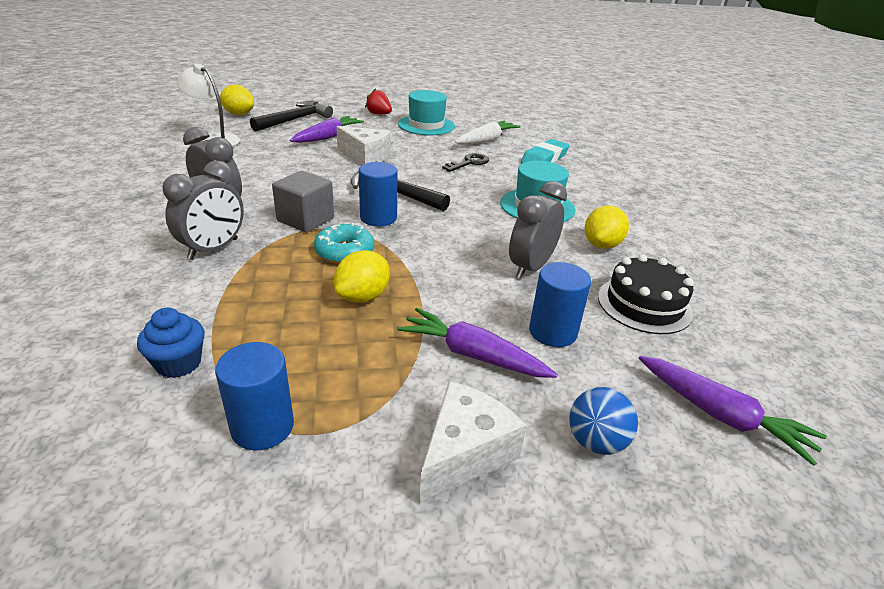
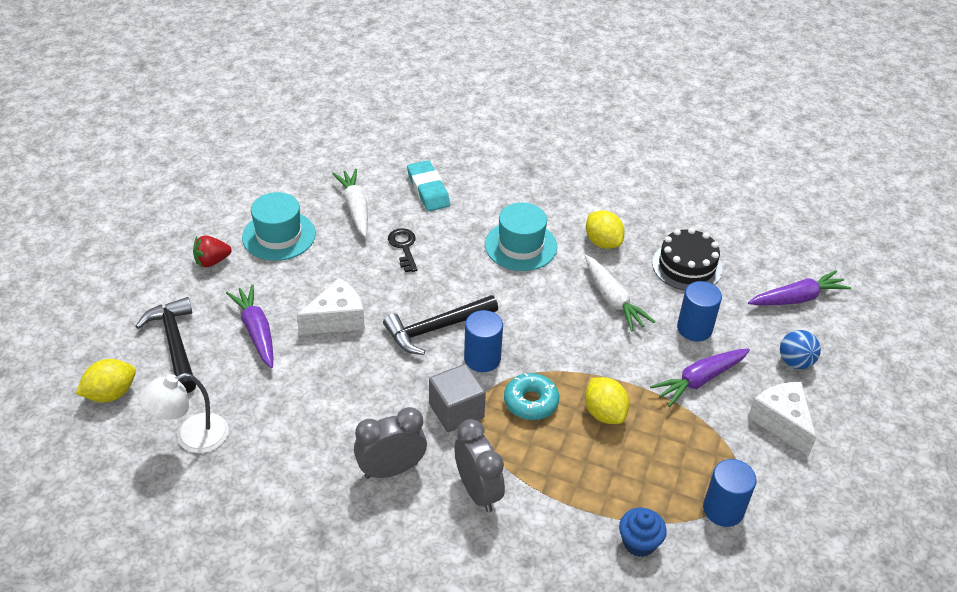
camera: 60 degrees left, 10 degrees up
grey clock [509,181,567,279] -> white carrot [585,255,655,332]

